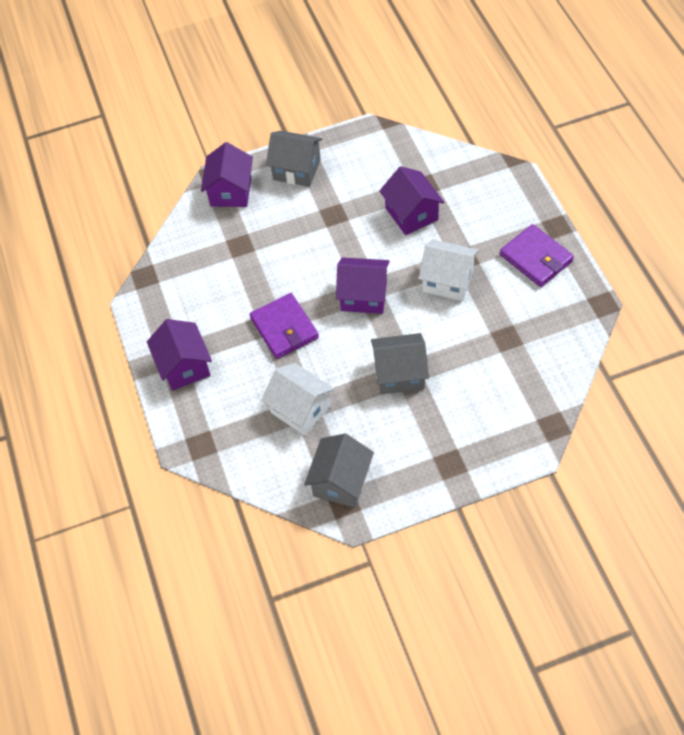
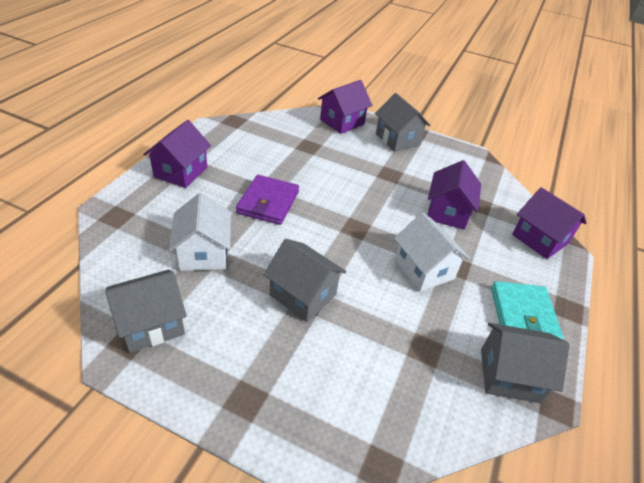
camera: 35 degrees right, 15 degrees down
purple house [336,257,390,314] -> purple house moved to [512,187,587,259]
purple wallet [500,224,574,287] -> turquoise wallet [491,281,564,339]
none -> grey house [481,323,570,403]

